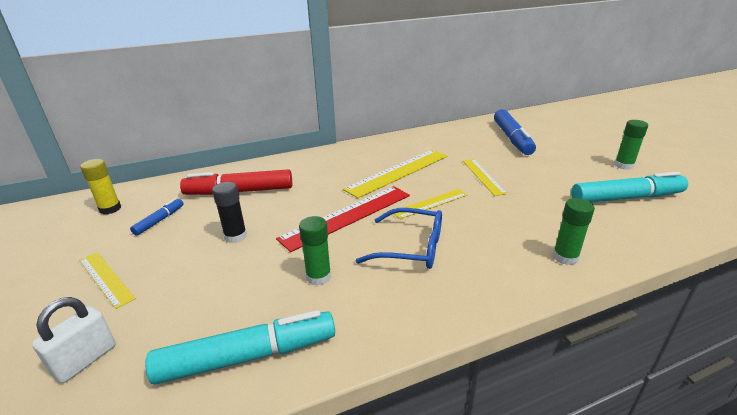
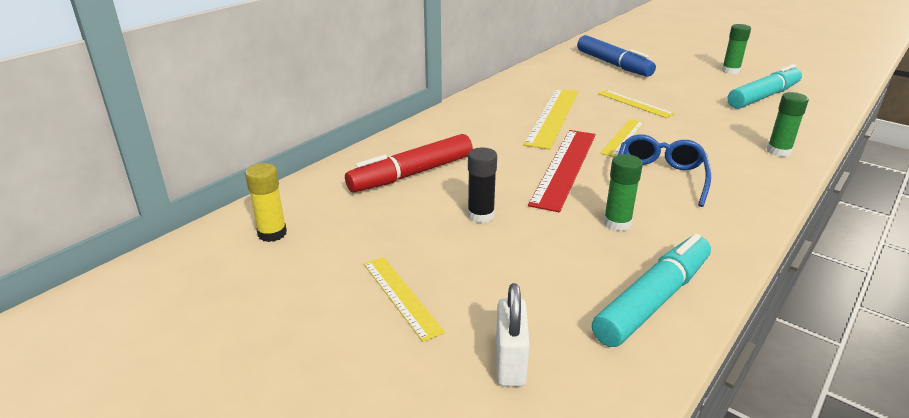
camera: 30 degrees left, 0 degrees up
yellow ruler [79,252,136,309] -> yellow ruler turned 45 degrees clockwise [364,257,445,342]
blue marker [130,198,183,236] -> none
blue glasses [356,208,442,269] -> blue glasses turned 60 degrees counterclockwise [618,134,711,207]

